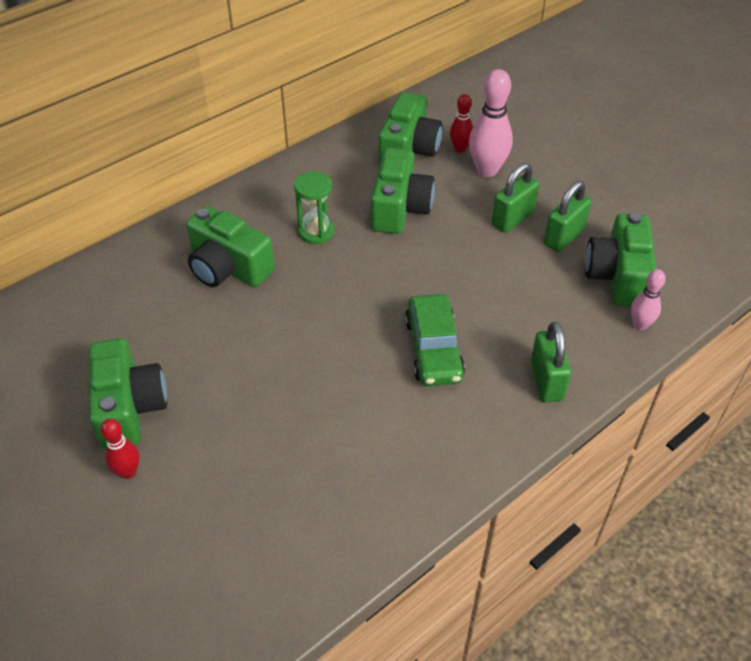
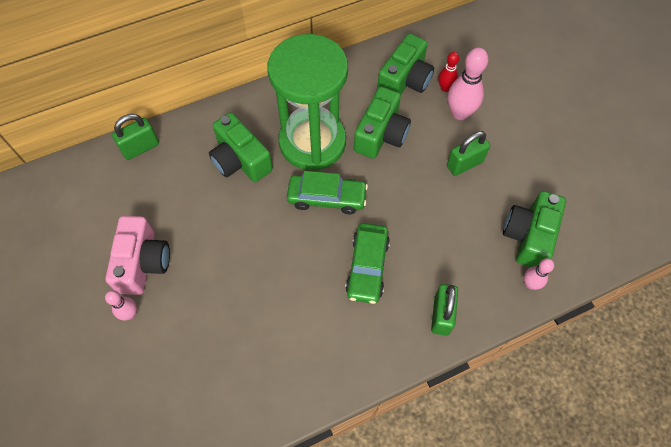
camera: 15 degrees right, 15 degrees up
green camera [89,338,167,450] -> pink camera [105,216,170,295]
red bowling pin [100,419,140,479] -> pink bowling pin [105,290,137,321]
green hourglass [294,171,334,244] -> green hourglass [267,34,348,171], size x2.44
green padlock [544,181,591,252] -> green padlock moved to [112,114,159,160]
none -> green car [287,171,368,214]

